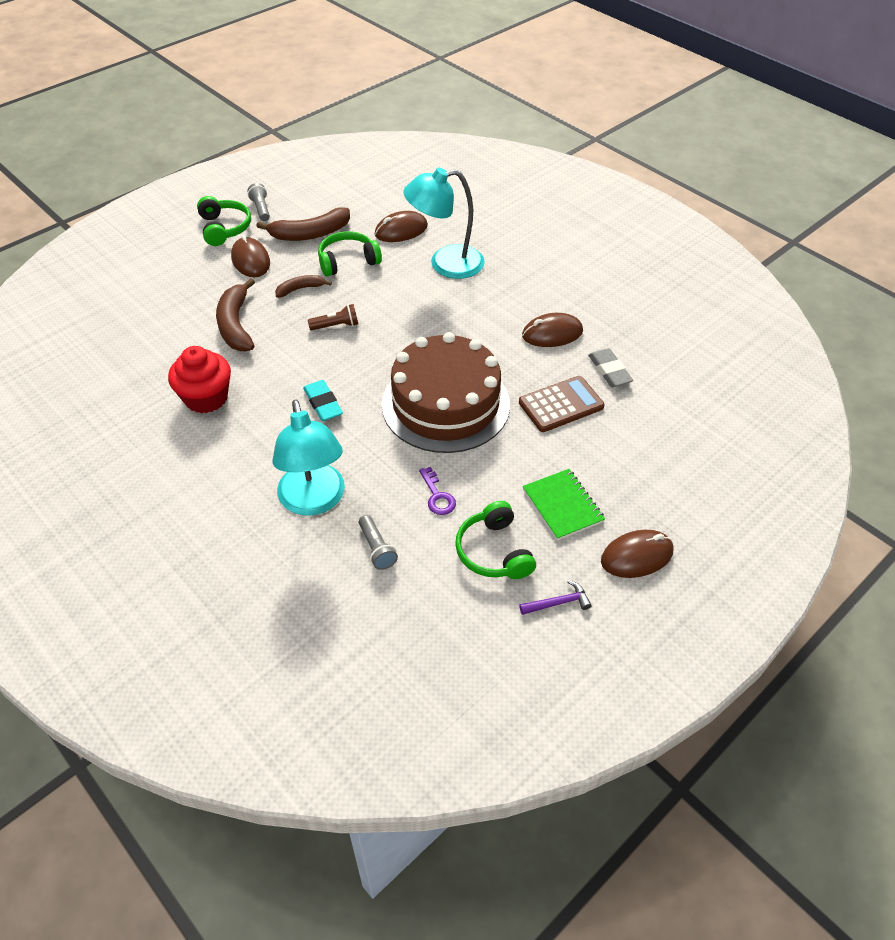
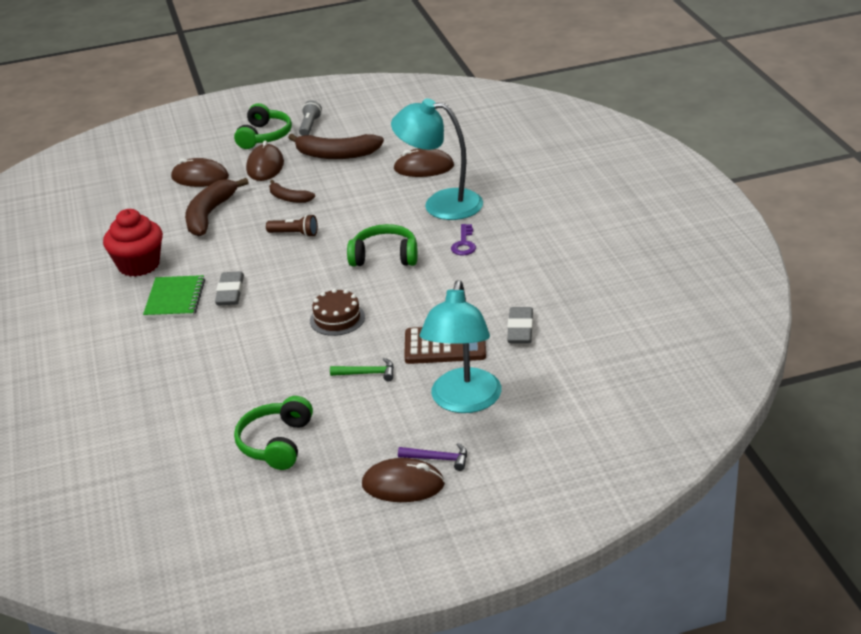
camera: 30 degrees right, 15 degrees down
turquoise lamp [272,399,345,516] -> turquoise lamp moved to [420,280,501,413]
brown banana [275,275,332,298] -> brown banana turned 150 degrees counterclockwise [269,180,315,203]
turquoise eraser [303,380,343,421] -> grey eraser [215,271,244,305]
green headphones [318,231,382,276] -> green headphones moved to [347,224,418,266]
grey flashlight [359,515,398,570] -> none
brown cake [382,332,510,453] -> brown cake [310,289,365,336], size x0.41
purple key [419,467,456,515] -> purple key moved to [451,224,476,256]
purple hammer [519,580,591,615] -> purple hammer moved to [398,443,467,471]
brown mouse [522,313,583,347] -> brown mouse moved to [171,158,229,187]
green notebook [523,469,605,540] -> green notebook moved to [143,275,205,318]
none -> green hammer [330,358,394,382]

